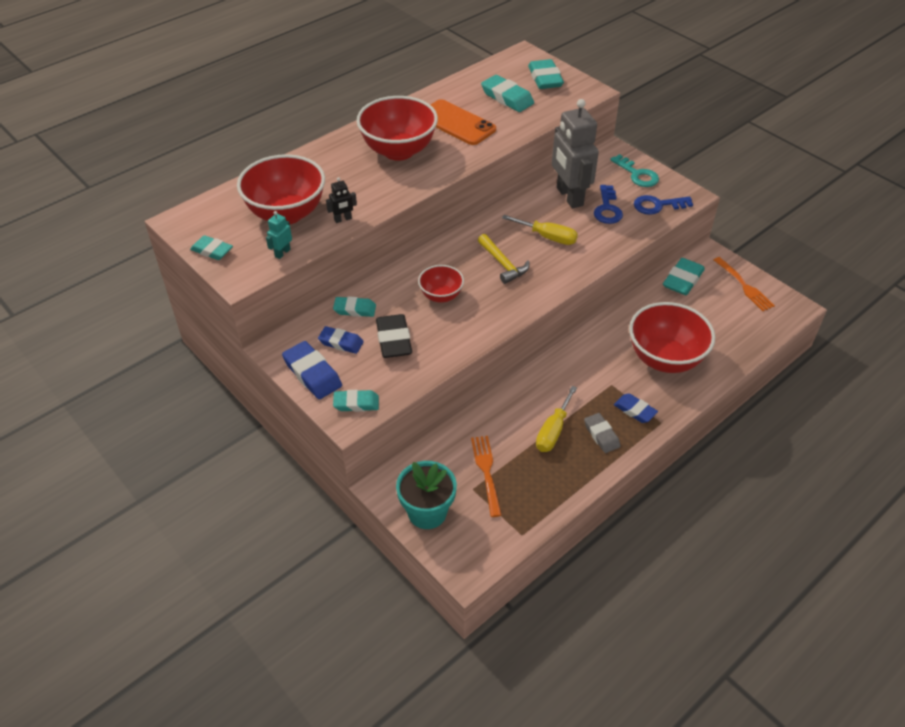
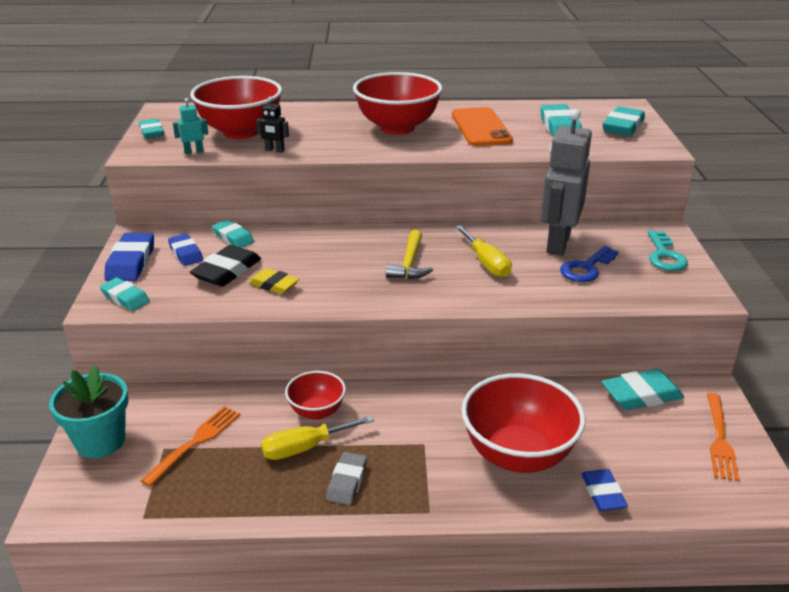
camera: 40 degrees right, 15 degrees down
red bowl [418,265,464,303] -> red bowl moved to [285,371,346,420]
blue eraser [614,393,658,423] -> blue eraser moved to [582,469,628,511]
blue key [634,195,693,215] -> none
none -> yellow eraser [249,268,299,294]

